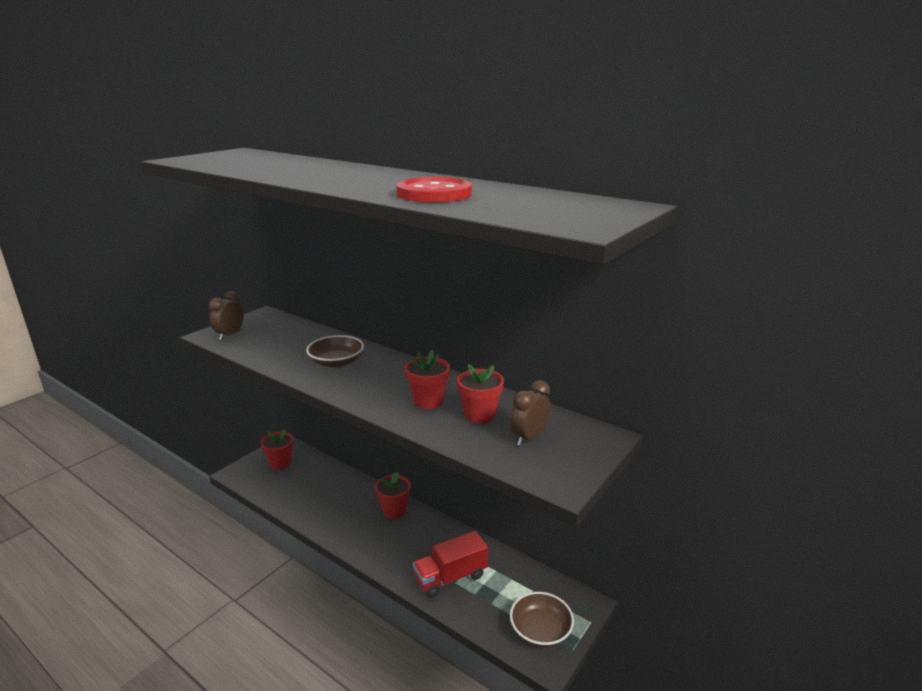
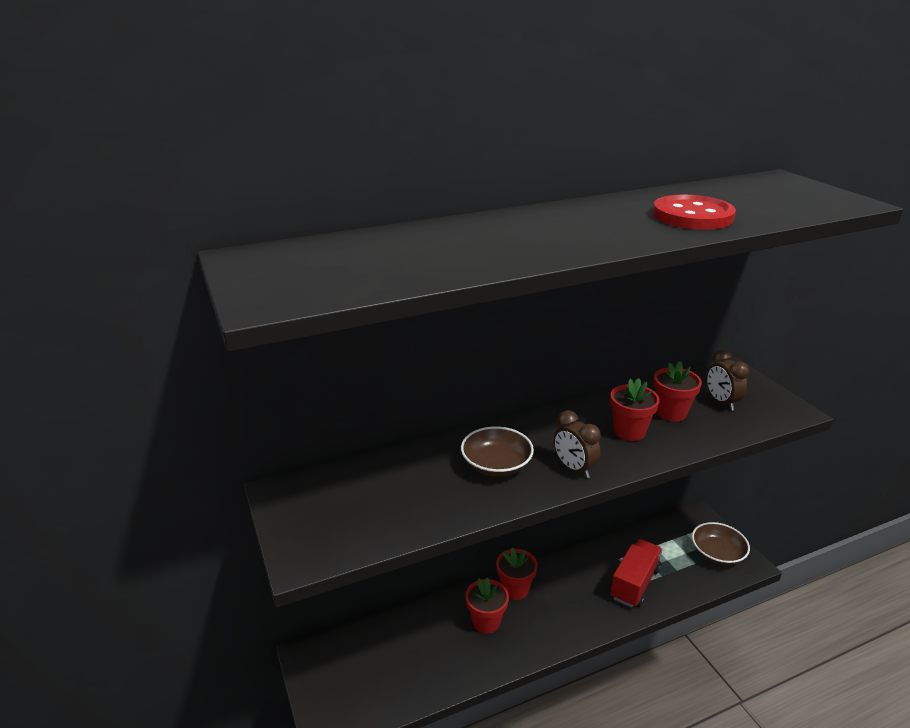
camera: 60 degrees left, 5 degrees up
brown clock [209,291,244,340] -> brown clock moved to [554,410,601,478]
red flower pot [261,429,294,470] -> red flower pot moved to [465,578,509,634]
red truck [413,531,488,598] -> red truck turned 150 degrees counterclockwise [610,539,662,608]

